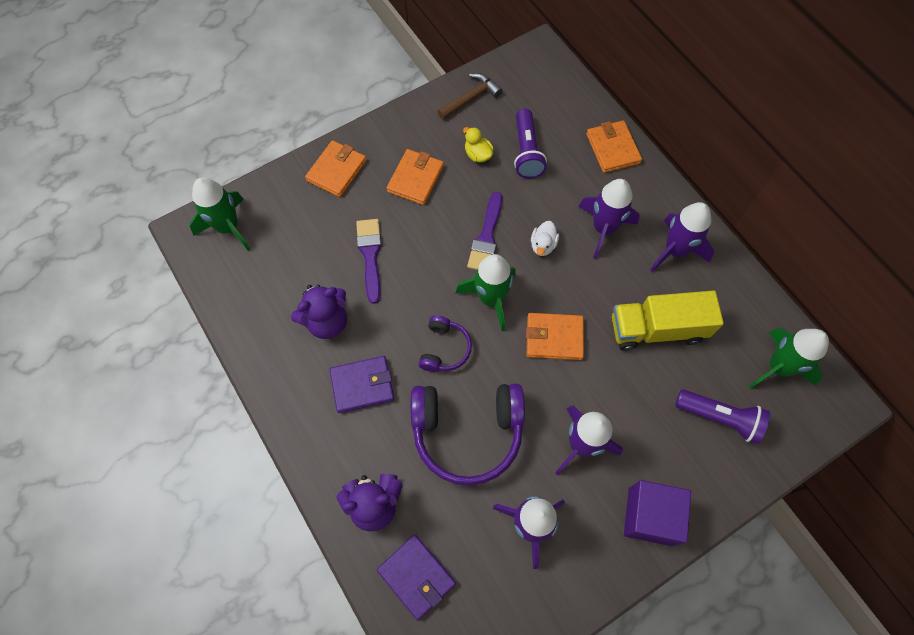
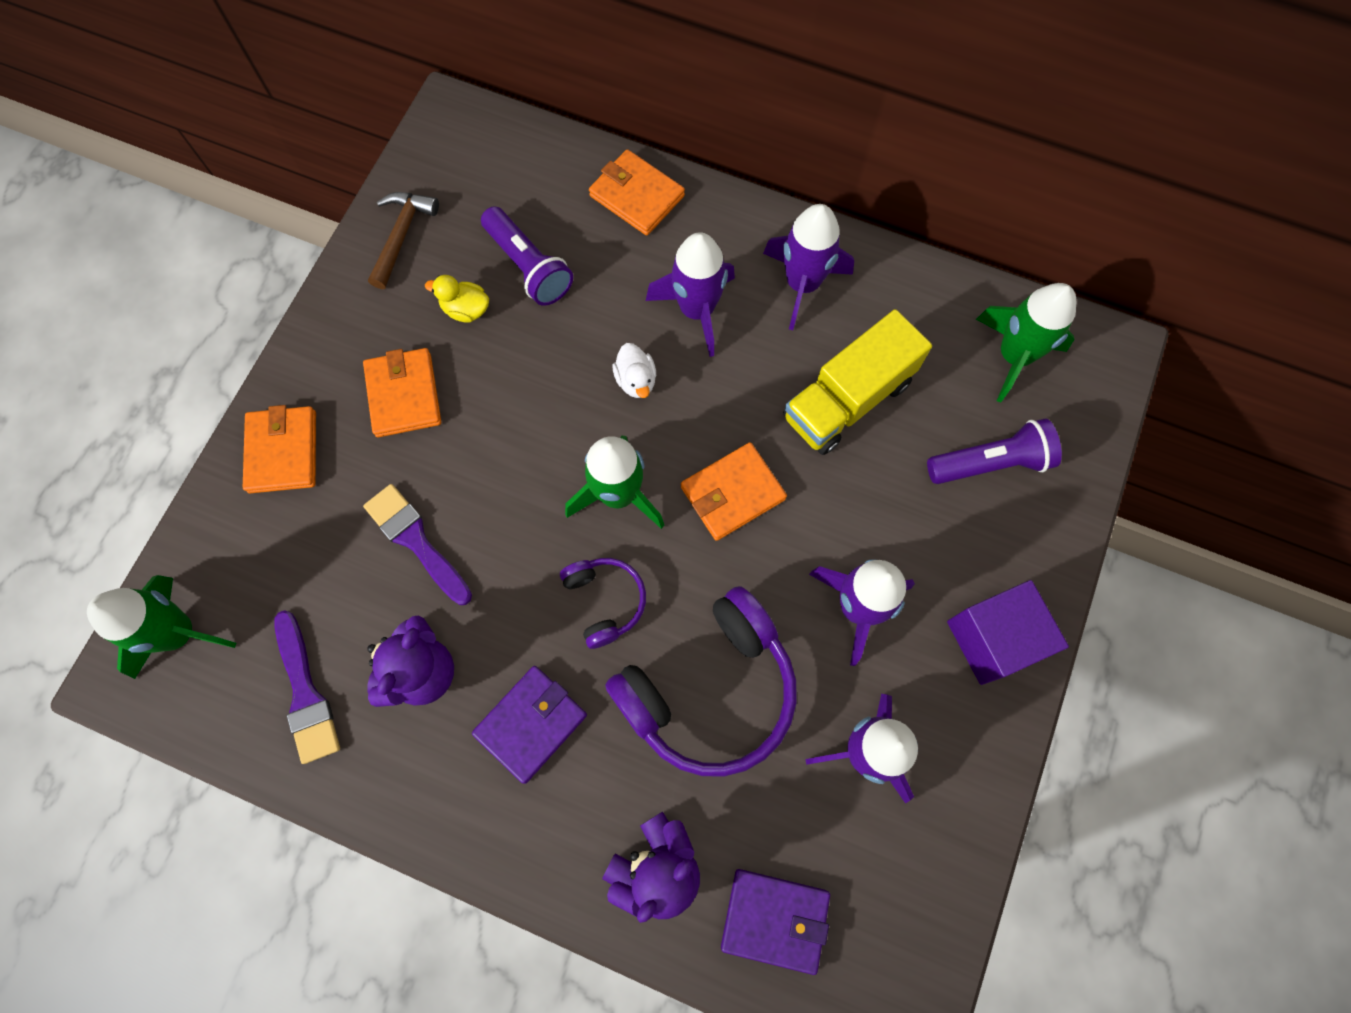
camera: 35 degrees left, 5 degrees up
purple brush [467,192,502,270] -> purple brush moved to [274,610,340,764]

